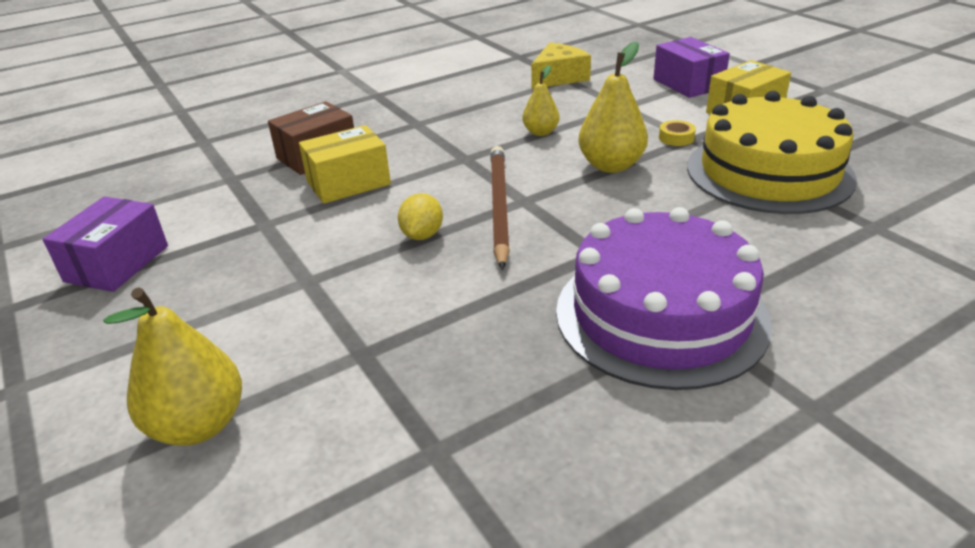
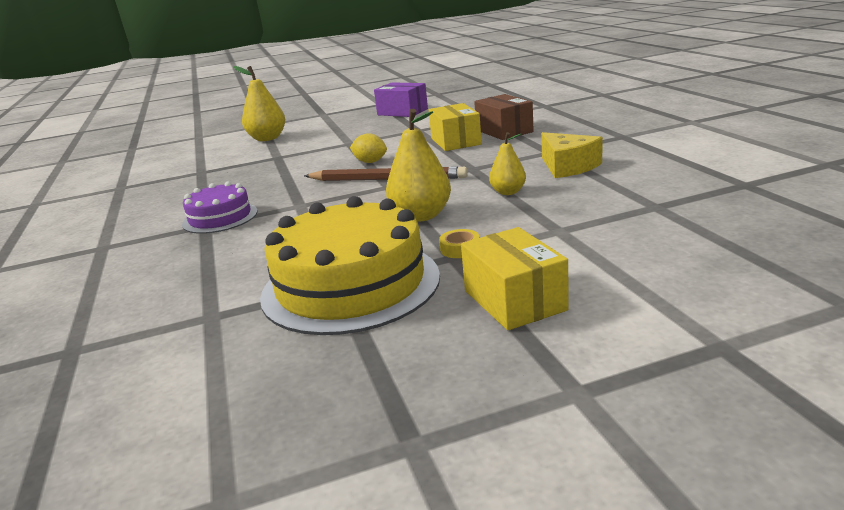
camera: 105 degrees right, 10 degrees down
yellow cheese [531,43,591,89] -> yellow cheese moved to [541,132,603,178]
purple cake [556,207,772,390] -> purple cake [182,181,258,234], size x0.55
purple box [653,37,730,98] -> none

